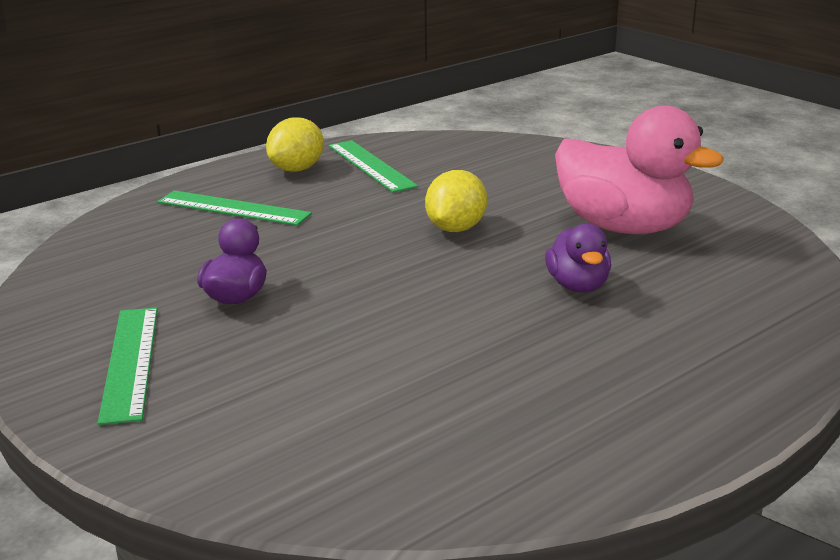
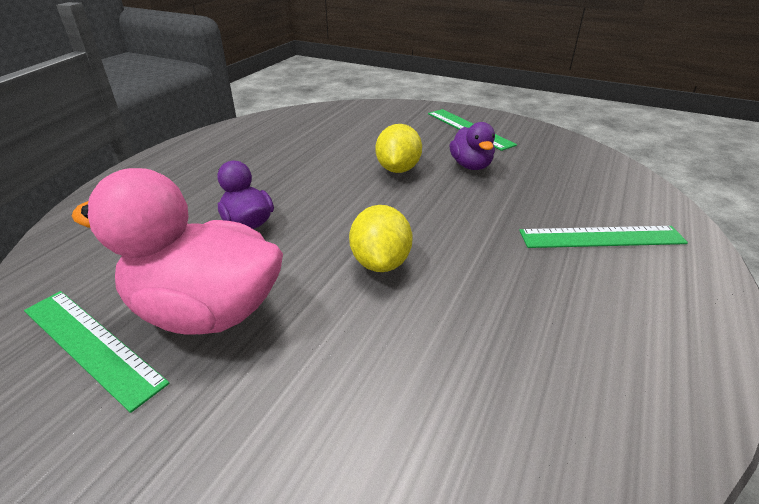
camera: 155 degrees right, 10 degrees up
yellow lemon [266,117,324,172] -> yellow lemon moved to [376,124,422,173]
green ruler [329,140,418,193] -> green ruler moved to [24,291,170,413]

